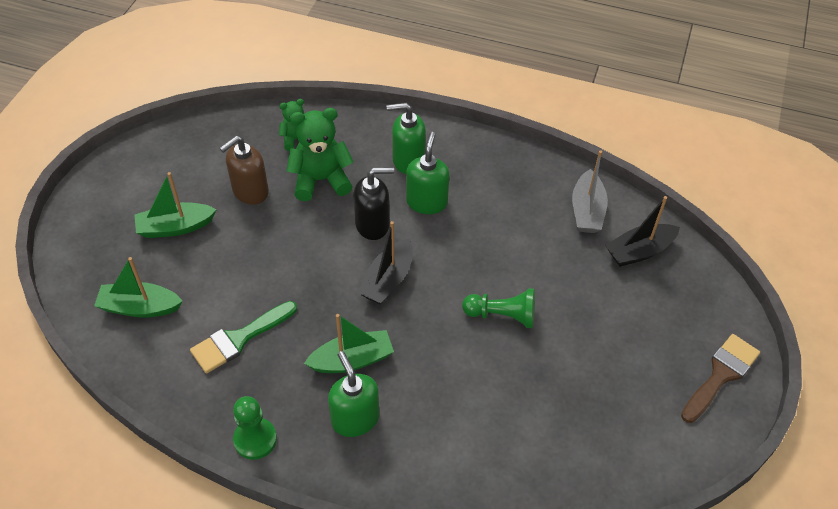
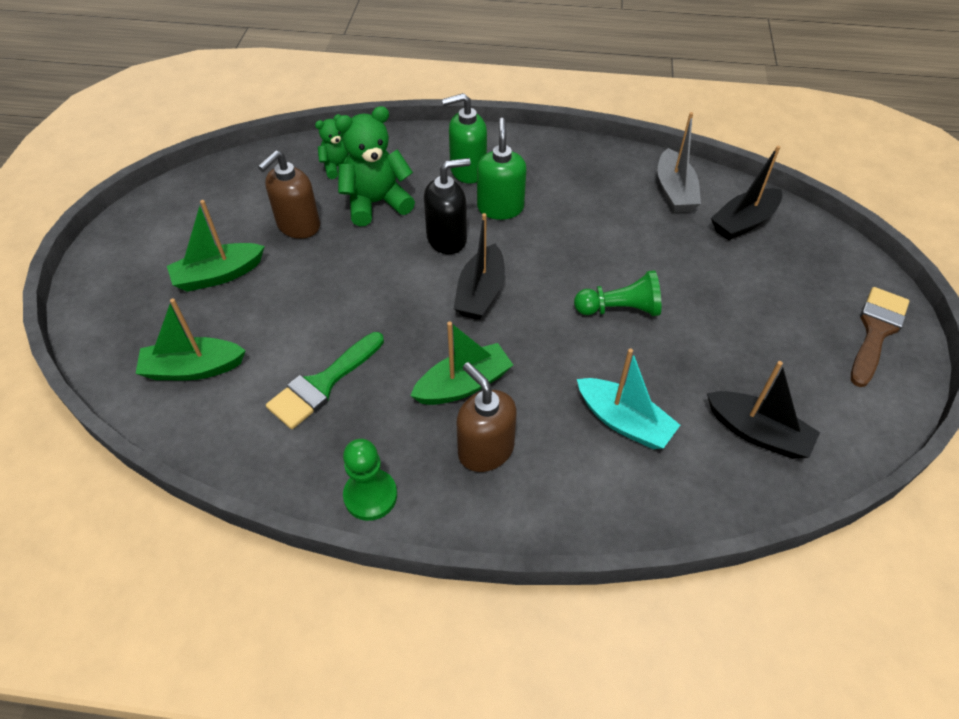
camera: 10 degrees left, 0 degrees up
green soap dispenser [328,351,379,437] -> brown soap dispenser [457,362,517,472]
none -> turquoise boat [577,349,680,449]
none -> black boat [707,361,820,459]

